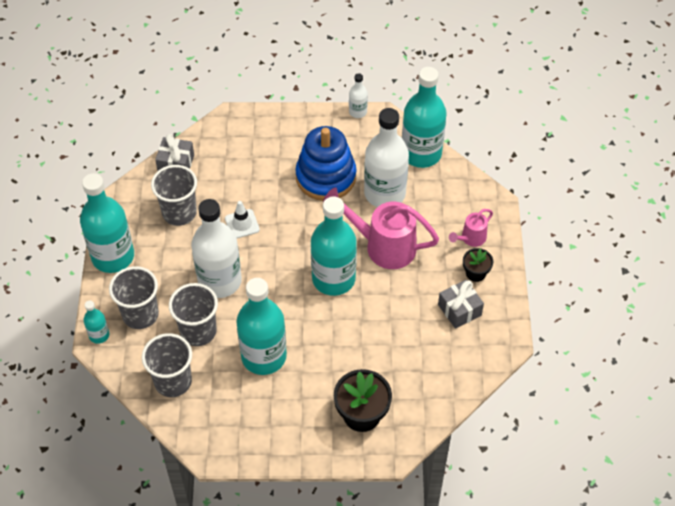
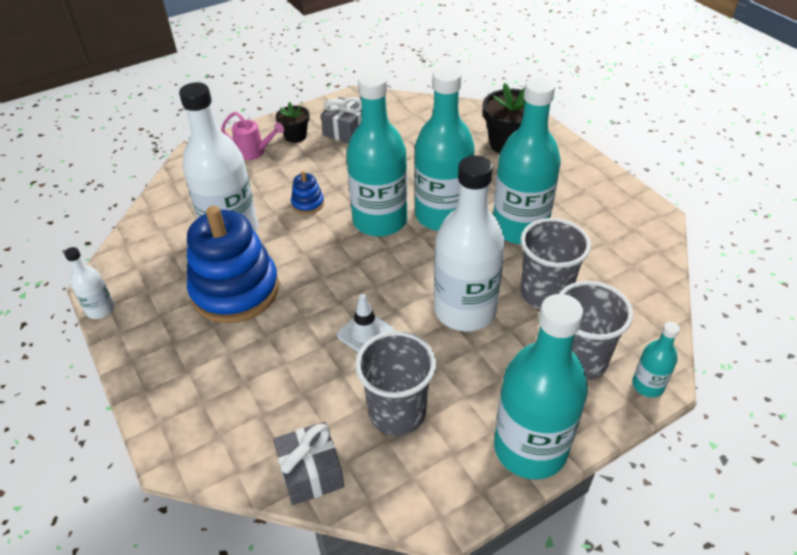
camera: 120 degrees left, 10 degrees down
grey cup [142,333,192,397] -> none
pink watering can [323,188,439,269] -> blue stacking toy [291,171,324,214]
turquoise bottle [402,67,447,168] -> turquoise bottle moved to [415,66,475,231]

